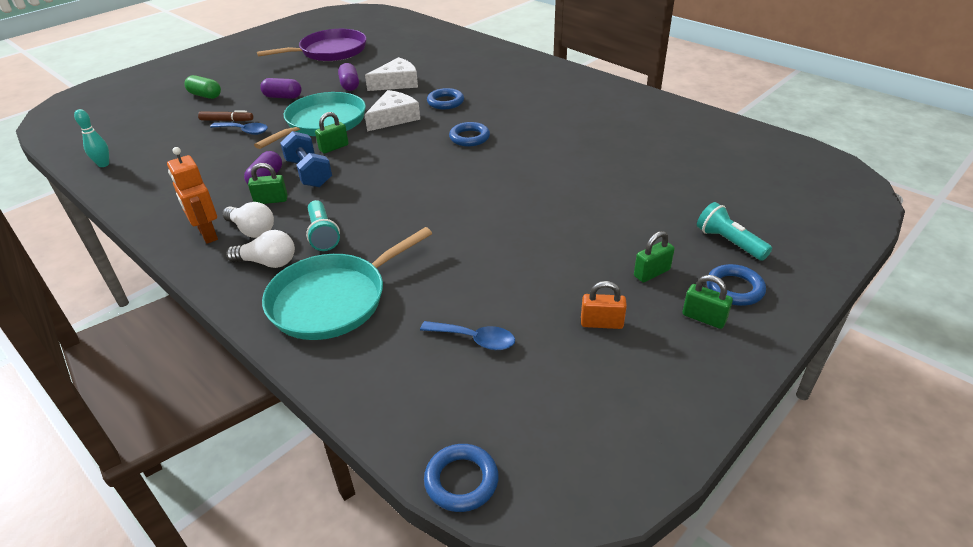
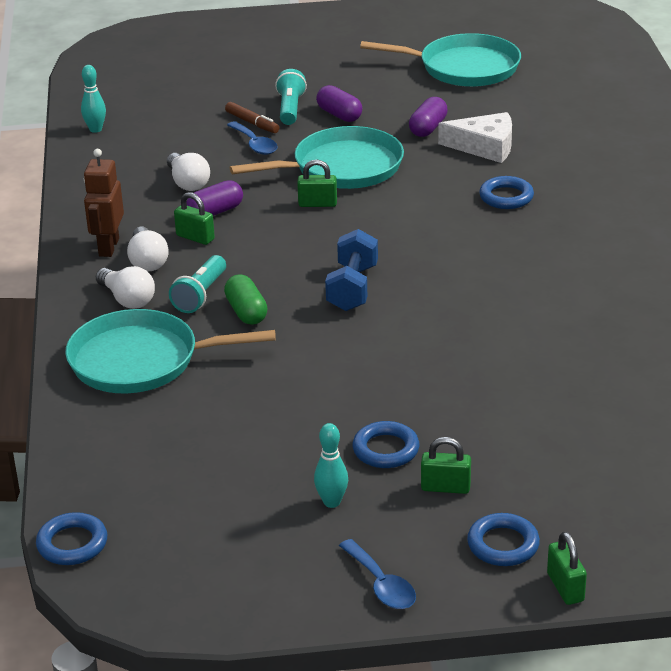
camera: 40 degrees right, 5 degrees down
orange robot [167,147,218,244] -> brown robot [84,149,124,257]
green capsule [184,75,221,99] -> green capsule moved to [224,274,268,325]
purple pan [257,29,367,61] -> turquoise pan [360,33,521,87]
blue dumbbell [280,131,332,187] -> blue dumbbell moved to [325,229,378,311]
white cheese [365,90,420,132] -> none
blue spoon [420,321,515,350] -> blue spoon moved to [339,539,416,609]
blue ring [449,122,490,147] -> blue ring moved to [352,421,419,468]
orange padlock [581,281,627,329] -> turquoise bowling pin [314,423,348,508]
green padlock [682,275,733,329] -> green padlock moved to [547,531,587,605]
turquoise flashlight [697,202,772,261] -> turquoise flashlight moved to [275,69,307,125]
none -> white light bulb [167,153,210,191]

